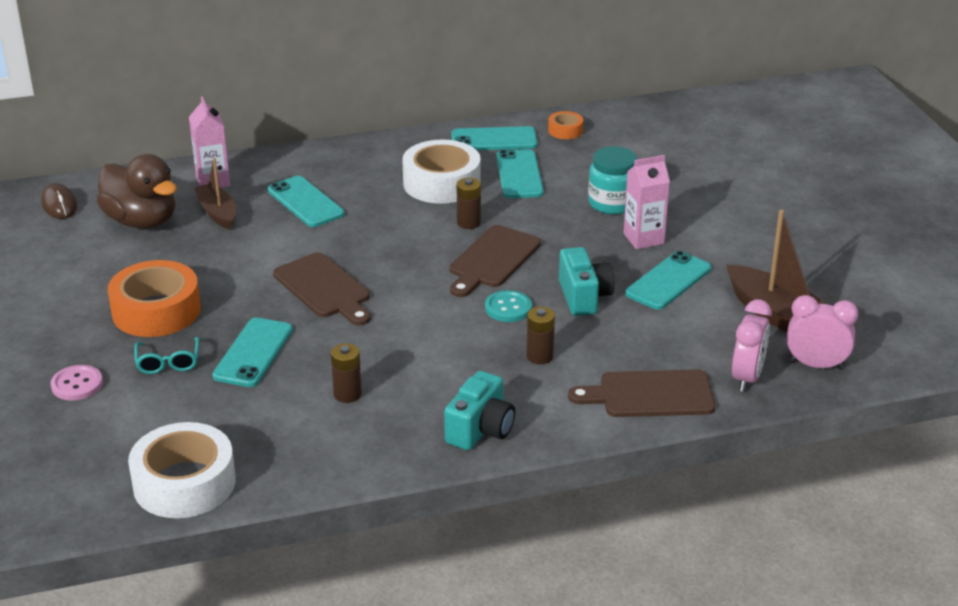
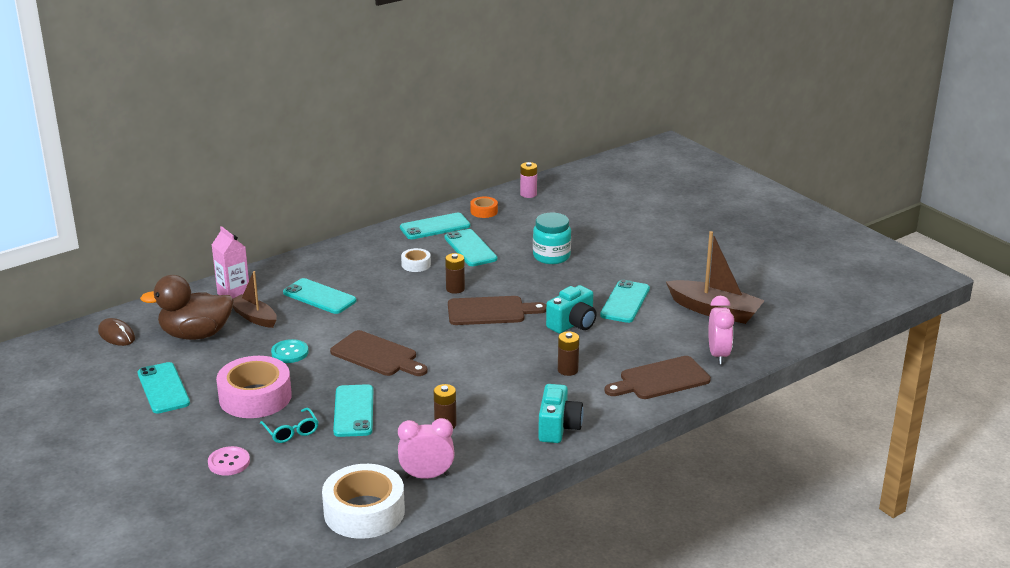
camera: 20 degrees left, 5 degrees down
brown duck [97,154,177,229] -> brown duck turned 150 degrees clockwise [140,275,234,340]
orange tape [108,260,201,337] -> pink tape [216,356,292,418]
white tape [402,140,481,204] -> white tape [401,248,431,272], size x0.48
brown cutting board [450,225,541,297] -> brown cutting board turned 105 degrees counterclockwise [448,296,546,325]
turquoise button [485,290,532,322] -> turquoise button moved to [271,339,309,363]
turquoise camera [559,247,615,316] -> turquoise camera turned 75 degrees clockwise [546,285,597,334]
pink carton [624,155,670,249] -> none
pink clock [787,295,859,370] -> pink clock moved to [398,418,455,479]
none -> turquoise phone [138,362,190,414]
none -> pink battery [520,162,537,198]

